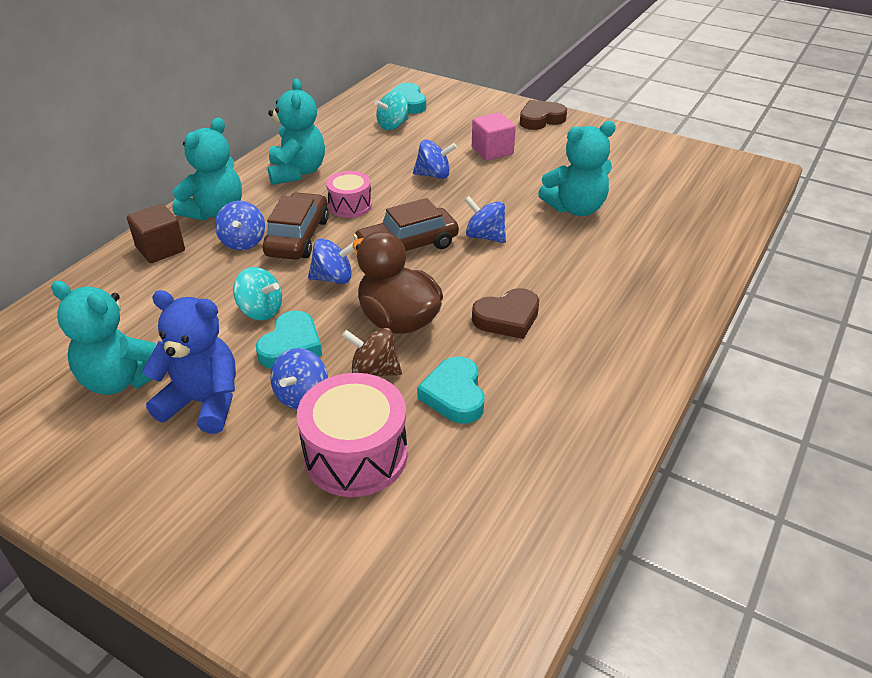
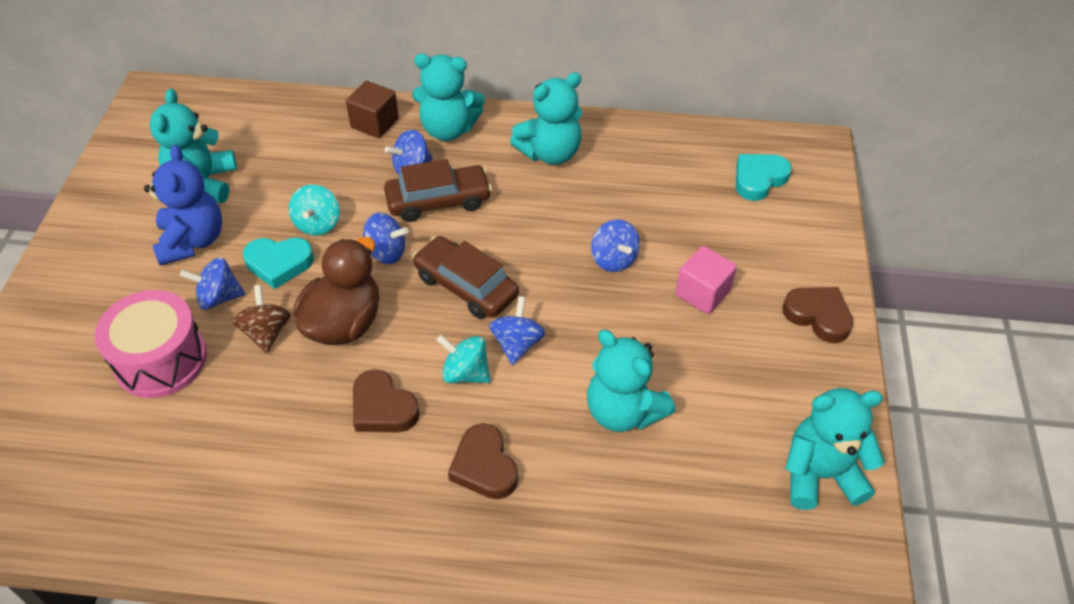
camera: 65 degrees right, 10 degrees up
blue spinning top [308,238,354,284] -> blue spinning top turned 45 degrees counterclockwise [363,213,409,264]
pink drum [326,171,372,218] -> none
turquoise spinning top [374,91,409,130] -> turquoise spinning top moved to [436,335,491,383]
turquoise heart [417,356,485,424] -> none
none -> brown heart [448,423,518,499]
none -> turquoise teddy bear [785,388,885,510]

